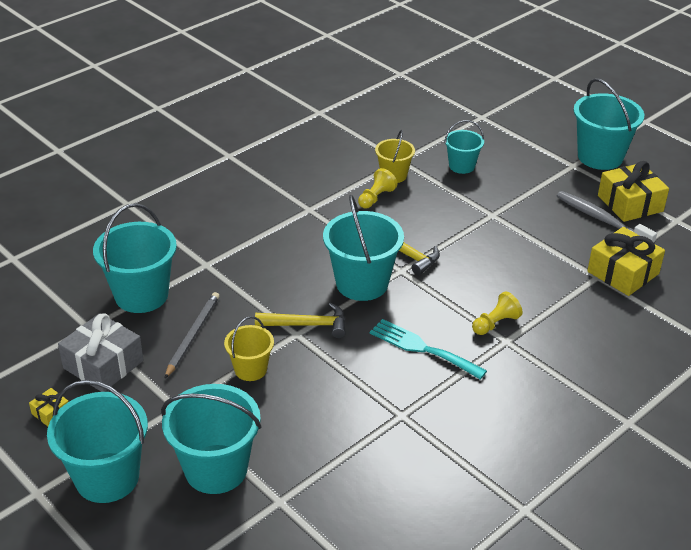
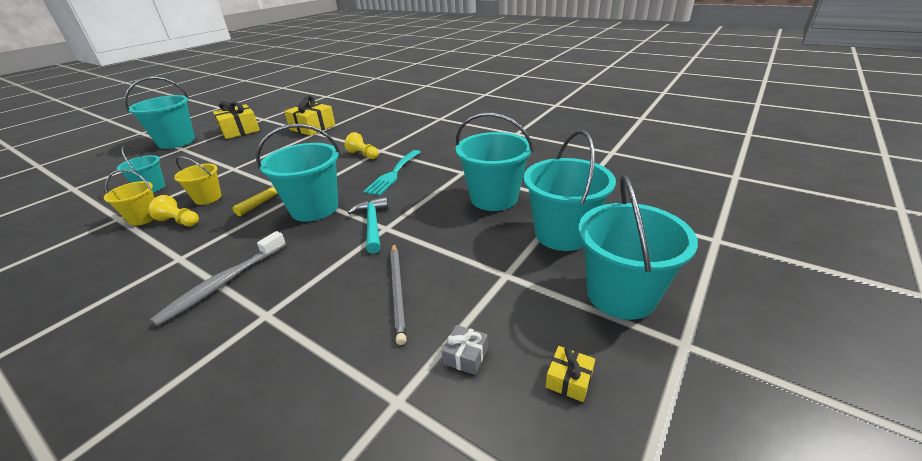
camera: 100 degrees left, 5 degrees down
grey gift [58,313,144,392] -> grey gift [441,325,488,375], size x0.46
turquoise bucket [93,203,177,313] -> turquoise bucket moved to [456,112,534,211]
grey pencil [165,292,219,378] -> grey pencil turned 105 degrees counterclockwise [390,243,406,345]
yellow bucket [224,316,274,381] -> yellow bucket moved to [174,156,222,205]
yellow hammer [255,303,346,338] -> turquoise hammer [348,197,388,254]
grey toothbrush [557,191,657,243] -> grey toothbrush moved to [150,231,286,326]

